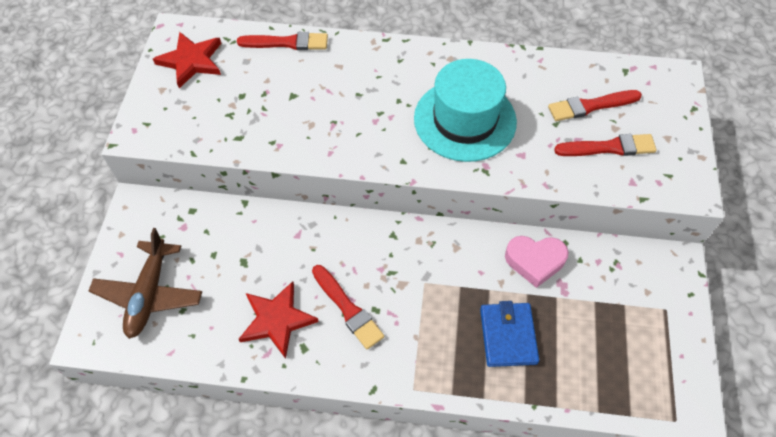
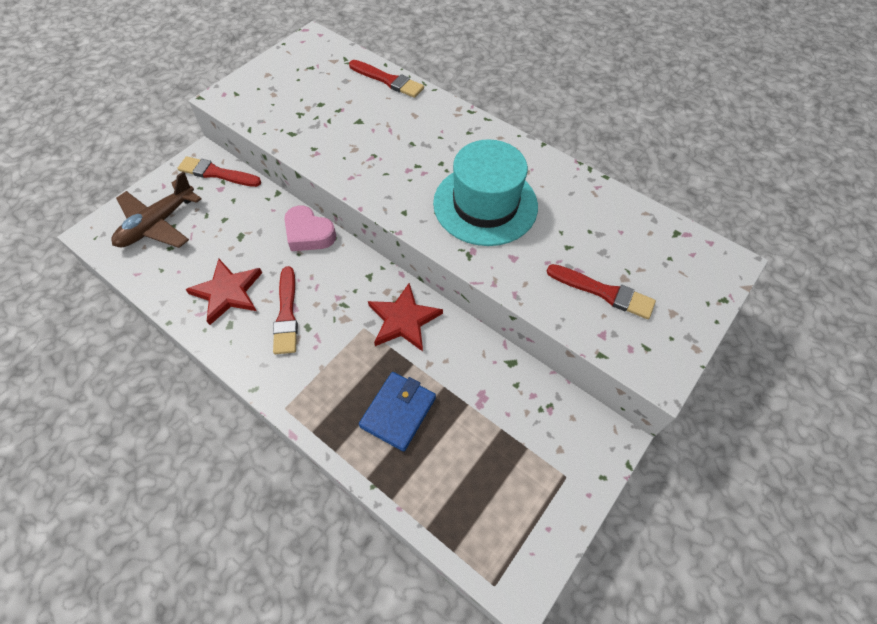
camera: 30 degrees right, 0 degrees up
red star [153,32,221,88] -> red star moved to [368,283,443,351]
pink heart [505,236,569,288] -> pink heart moved to [284,206,336,251]
red brush [548,90,642,121] -> red brush moved to [177,156,261,187]

